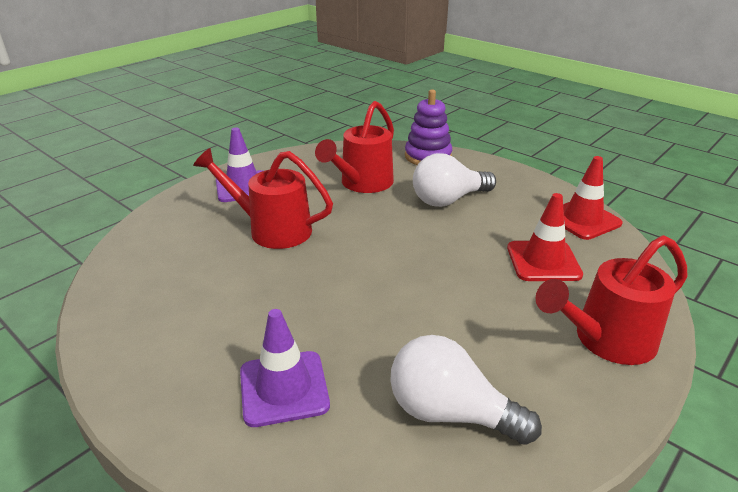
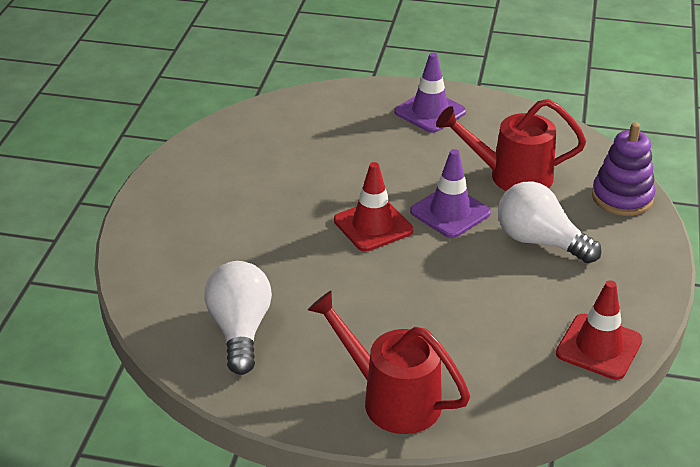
camera: 60 degrees right, 5 degrees up
red watering can [193,148,333,249] -> none
purple traffic cone [240,309,330,427] -> purple traffic cone moved to [410,149,491,238]
red traffic cone [507,193,583,281] -> red traffic cone moved to [334,162,413,252]

